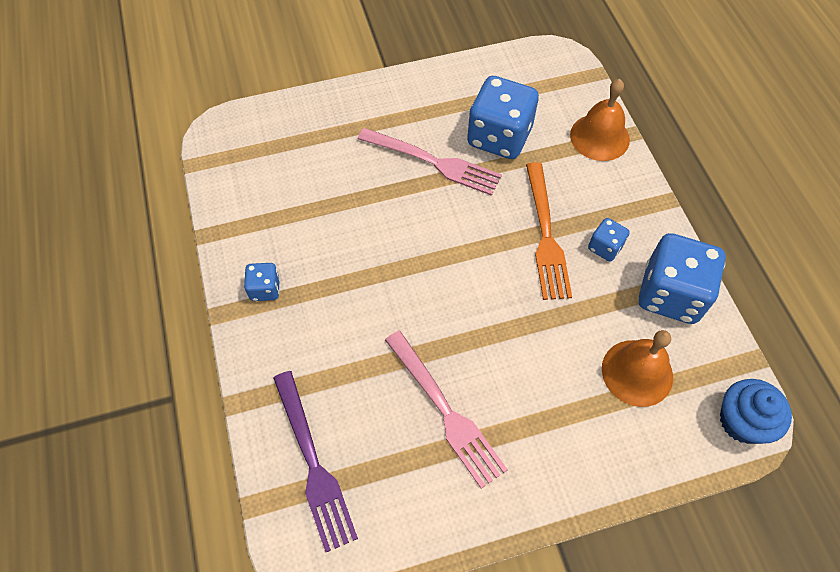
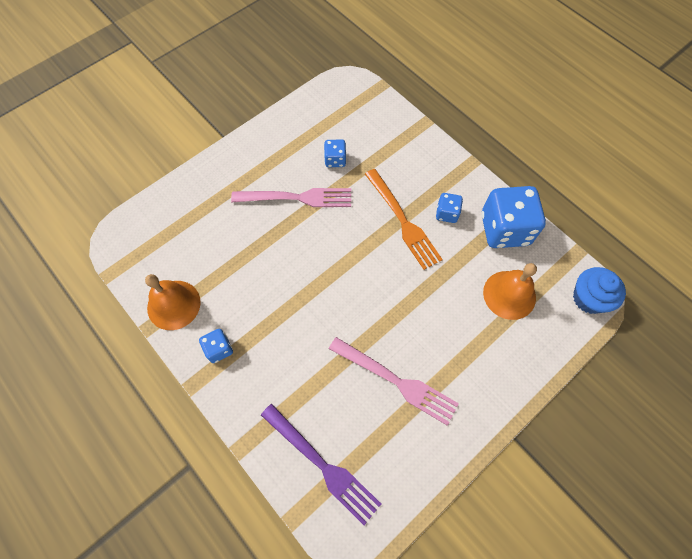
camera: 25 degrees left, 5 degrees up
blue dice [467,76,539,159] -> blue dice [324,139,346,167], size x0.48
orange bell [570,79,630,161] -> orange bell moved to [145,274,201,330]

